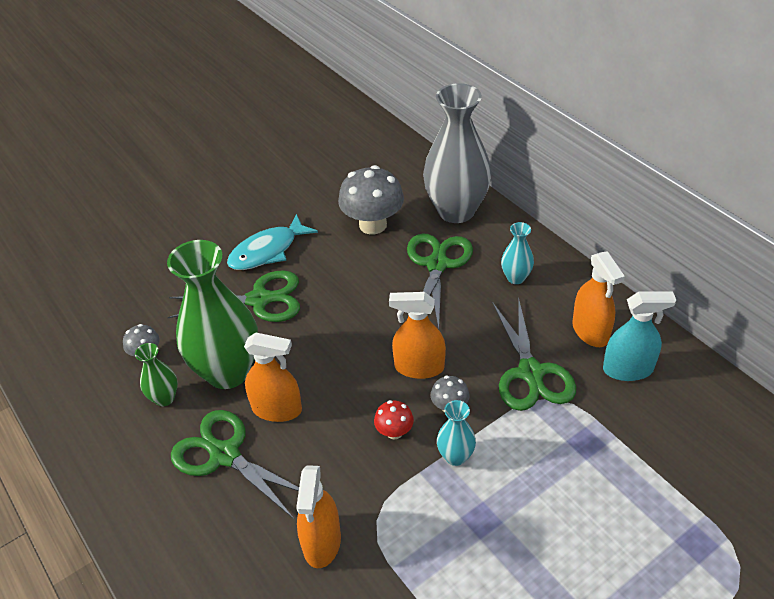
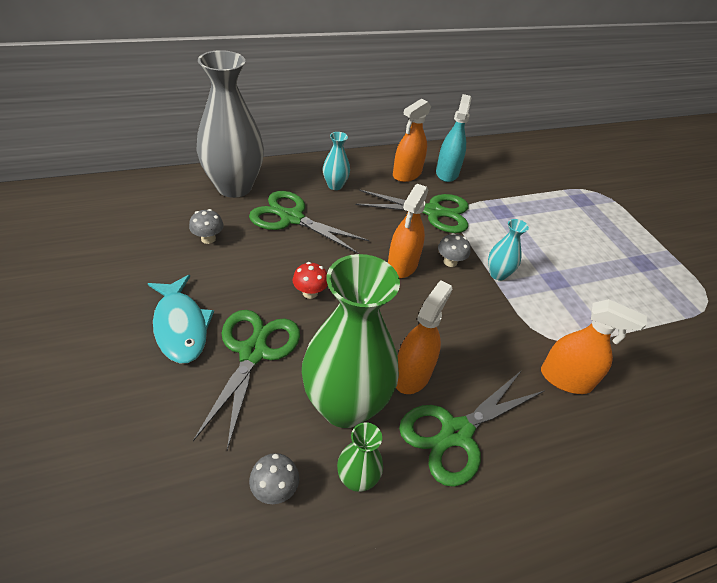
camera: 80 degrees left, 0 degrees up
grey mushroom [338,165,404,234] -> grey mushroom [189,209,224,244], size x0.49
red mushroom [374,400,414,440] -> red mushroom moved to [293,262,328,299]
orange spray bottle [572,251,625,347] -> orange spray bottle turned 135 degrees clockwise [393,98,431,182]

